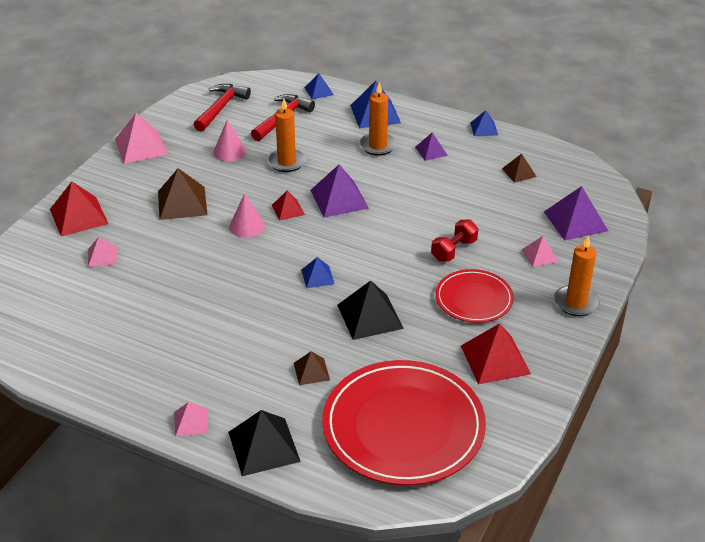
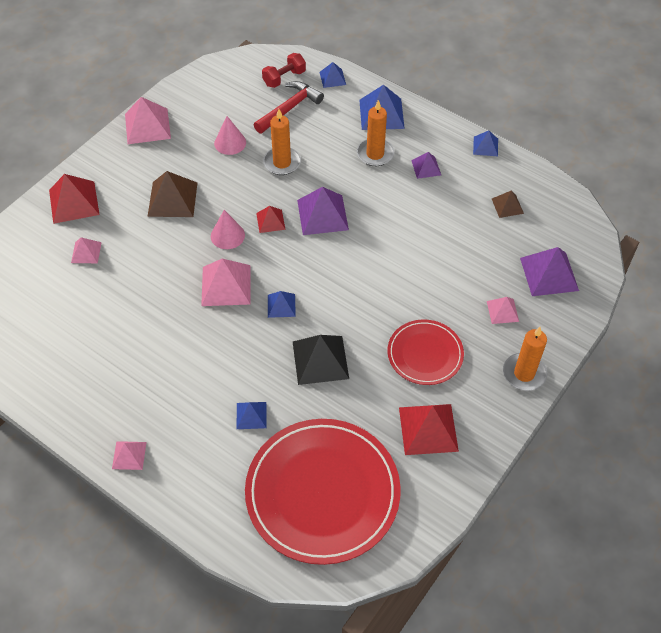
camera: 10 degrees right, 15 degrees up
red hammer [194,84,251,132] -> none
black pyramid [228,410,301,476] -> none
brown pyramid [294,352,330,385] -> blue pyramid [236,402,266,429]
red dumbbell [431,219,478,262] -> red dumbbell moved to [262,53,306,88]
none -> pink pyramid [201,259,251,306]

